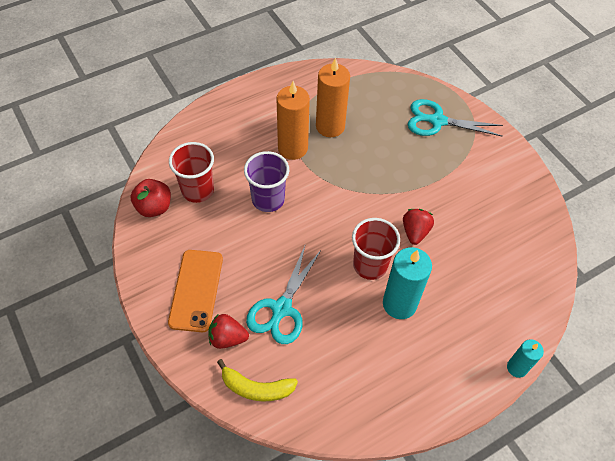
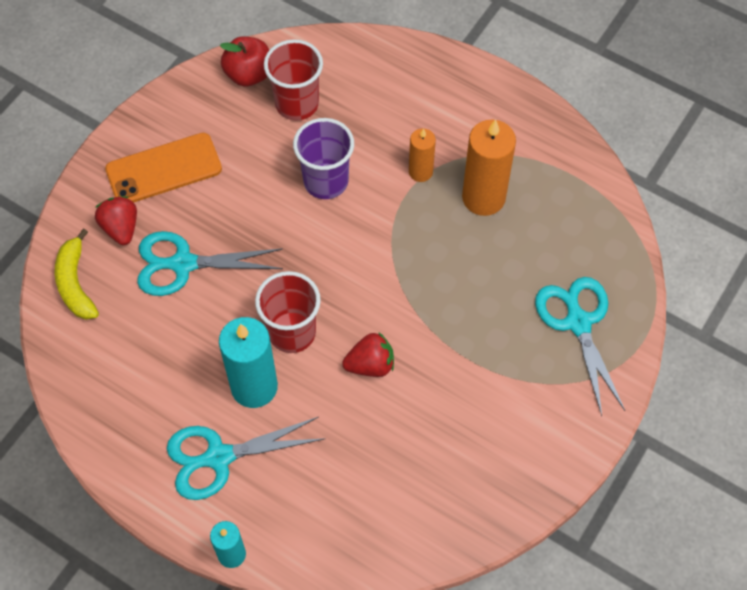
camera: 65 degrees right, 5 degrees up
orange candle [276,81,310,160] -> orange candle [409,128,436,182], size x0.57
none -> turquoise scissors [167,417,325,500]

